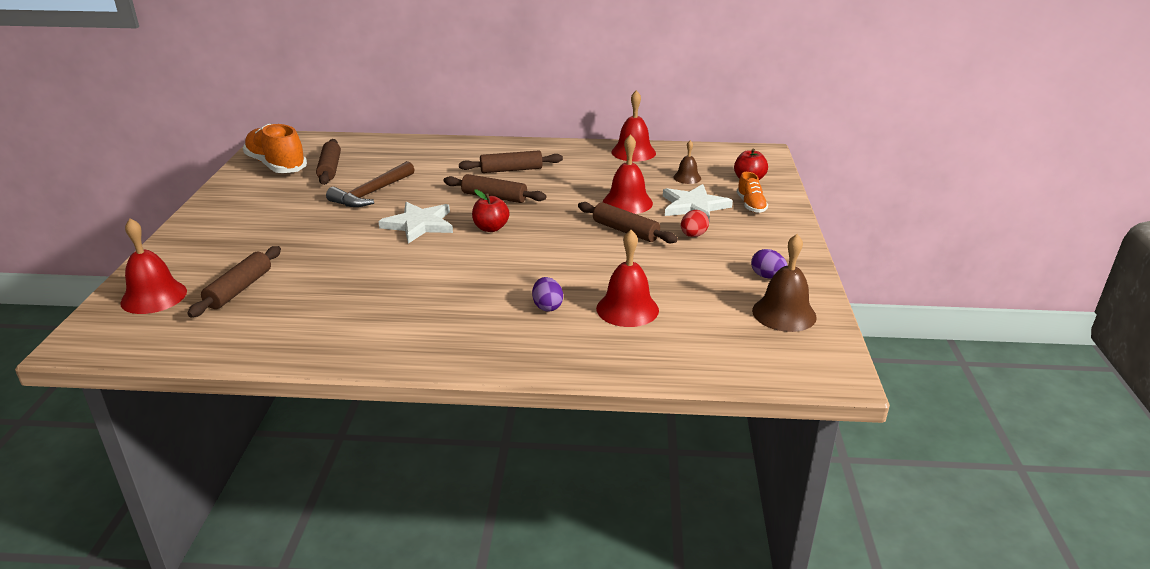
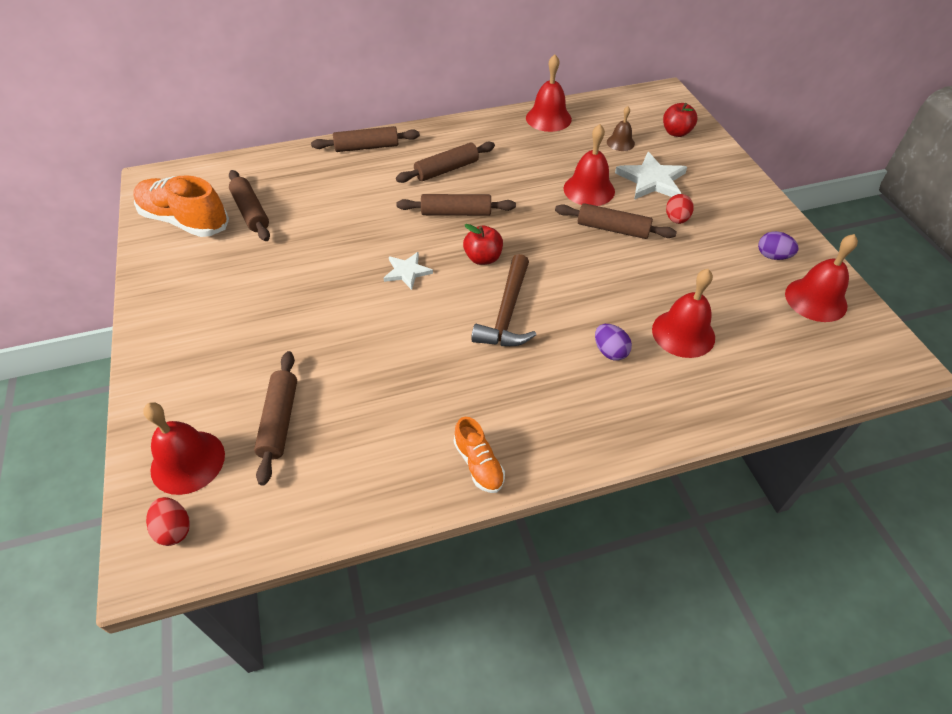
camera: 20 degrees left, 20 degrees up
brown hammer [326,161,415,207] -> brown hammer moved to [471,254,536,346]
white star [378,202,453,244] -> white star [384,252,433,290], size x0.61
orange shoe [737,172,768,213] -> orange shoe moved to [454,417,505,493]
brown bell [752,234,817,332] -> red bell [785,234,858,322]
none -> red egg [146,497,190,546]
none -> brown rolling pin [311,126,420,152]

